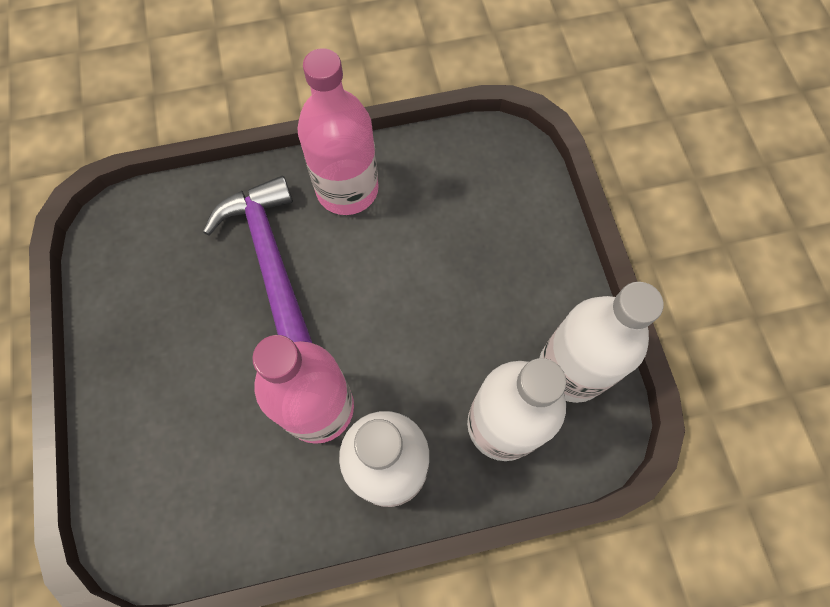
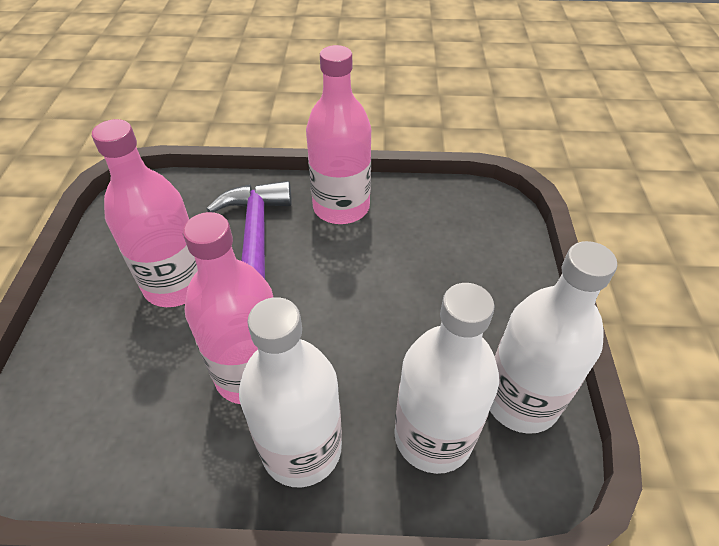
camera: 15 degrees right, 20 degrees down
none -> pink bottle [92,119,198,307]

